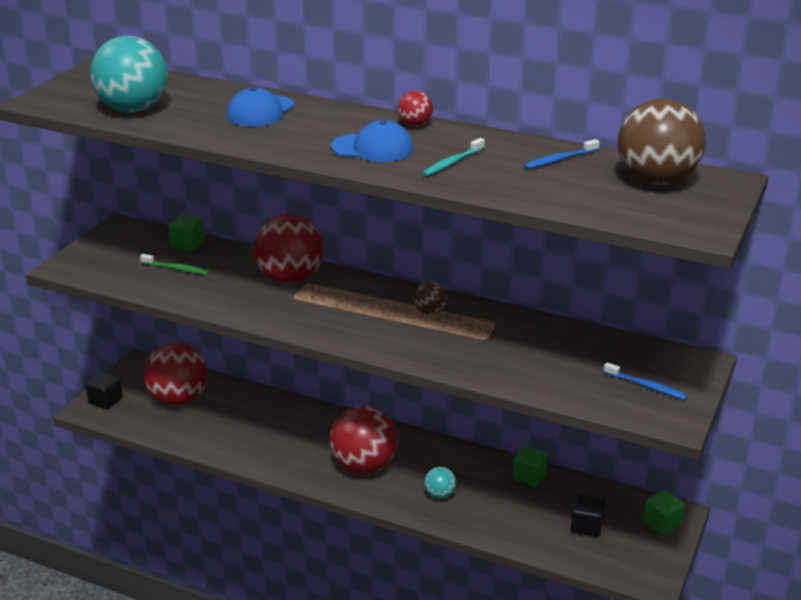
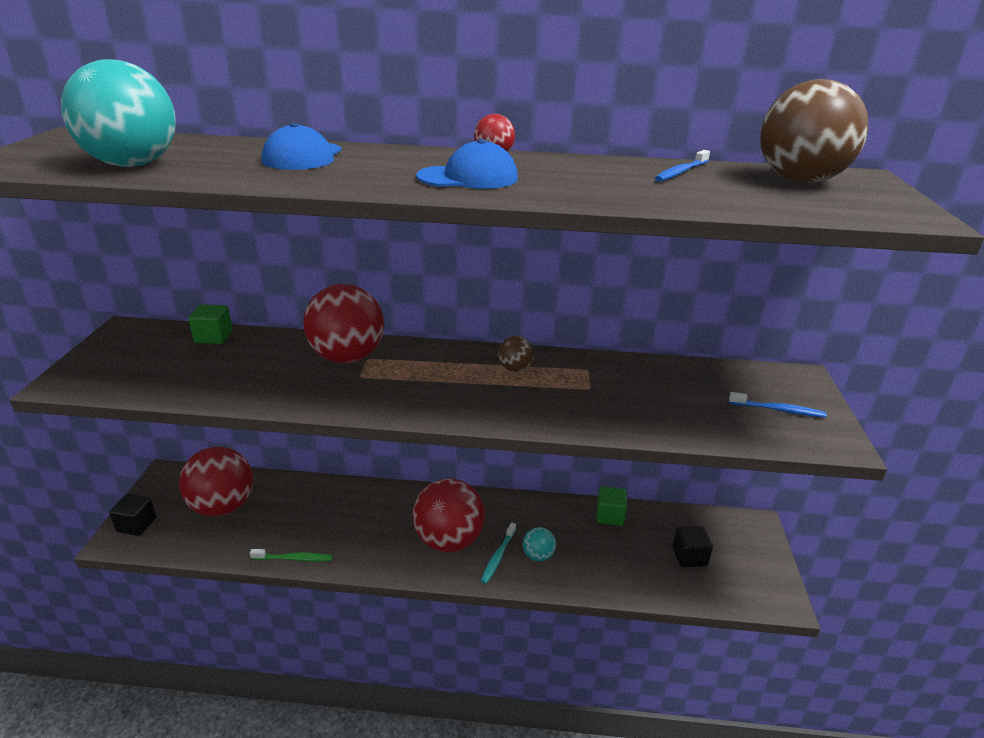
camera: 20 degrees left, 0 degrees up
green toothbrush [140,254,210,275] -> green toothbrush moved to [250,549,333,562]
turquoise toothbrush [422,138,485,176] -> turquoise toothbrush moved to [481,522,516,584]
green cube [643,490,685,536] -> none

